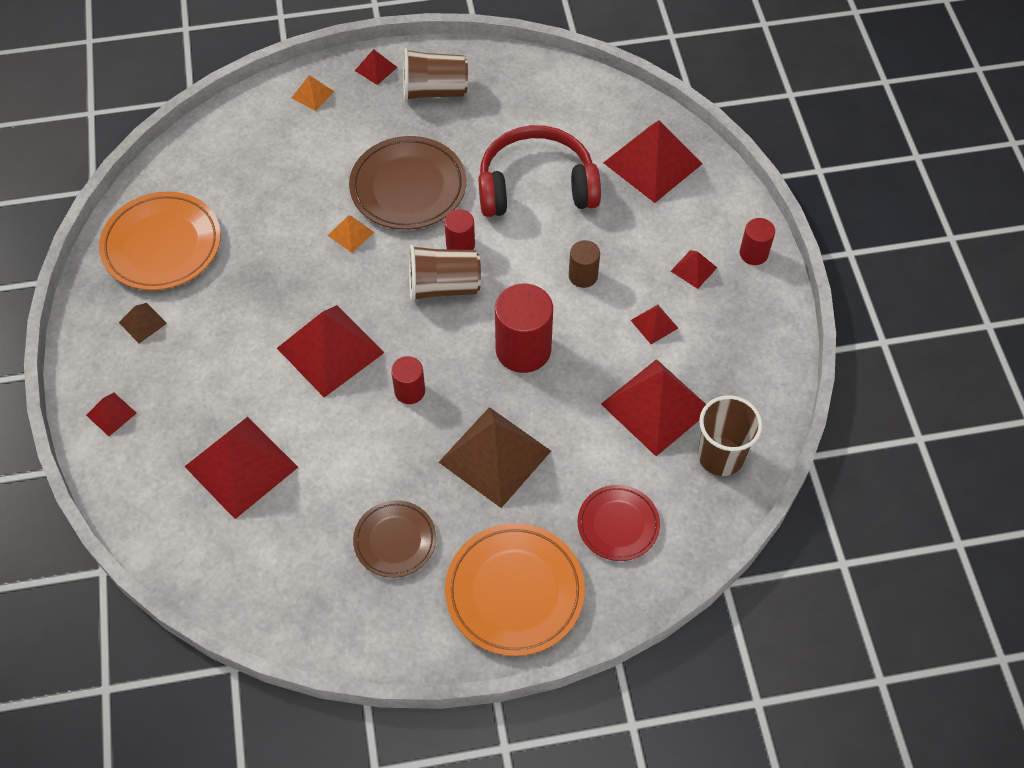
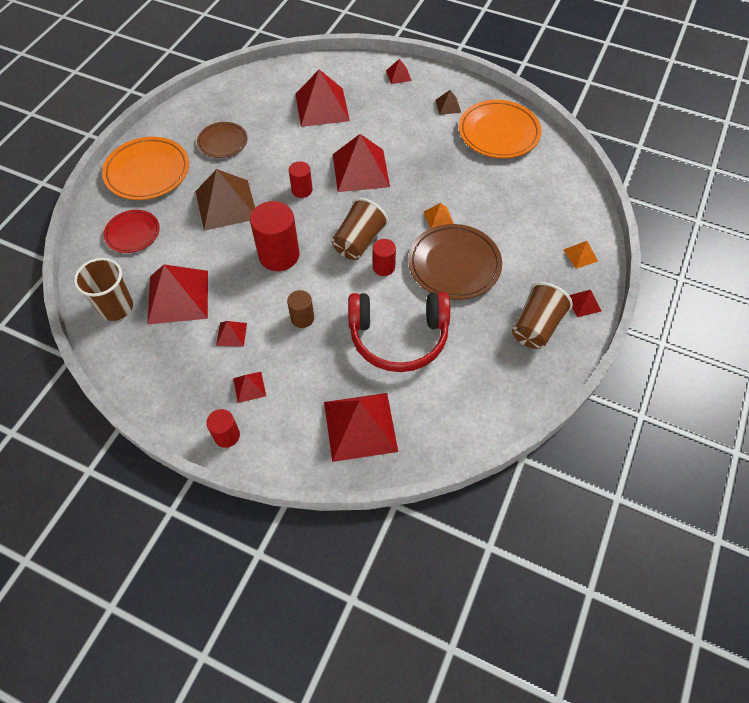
camera: 125 degrees right, 0 degrees up
red headphones [479,125,601,217] -> red headphones turned 60 degrees clockwise [348,292,450,372]

